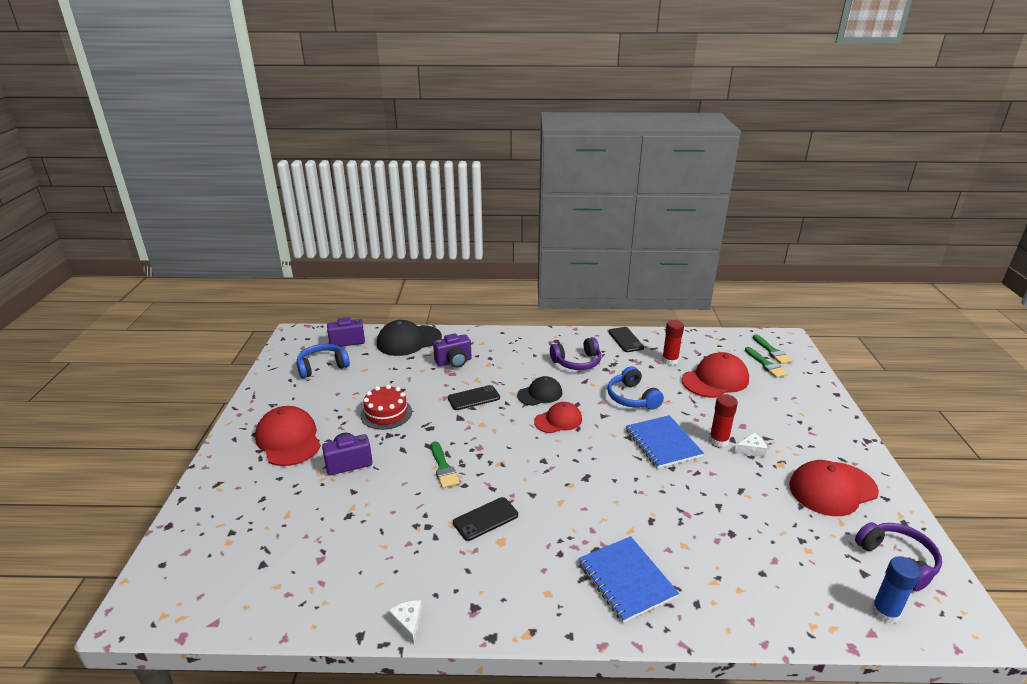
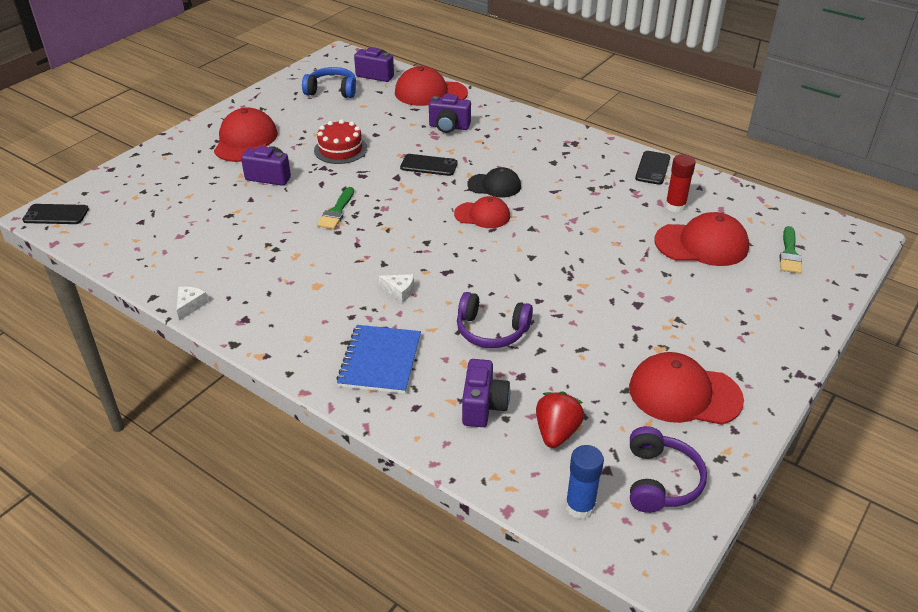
camera: 35 degrees right, 10 degrees up
black cap [377,320,442,356] -> red cap [395,66,468,106]
black phone [453,497,518,541] -> black phone moved to [22,204,89,224]
purple headphones [550,337,601,370] -> purple headphones moved to [457,292,533,348]
blue headphones [607,366,664,410] -> none
blue notebook [626,415,704,469] -> none
red glue stick [709,394,738,447] -> none
white cheese [734,433,767,457] -> white cheese moved to [379,274,414,303]
green brush [753,335,793,364] -> none
none -> purple camera [462,359,510,427]
none -> red strawberry [536,392,584,448]

